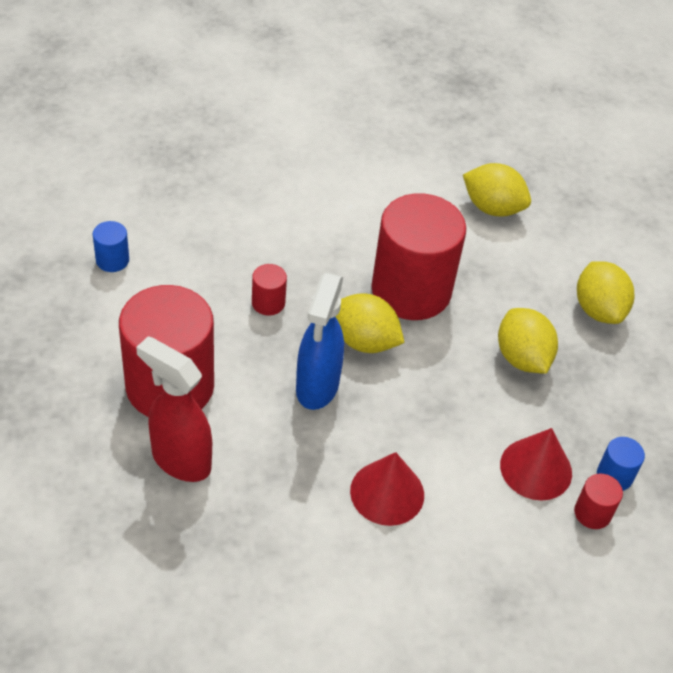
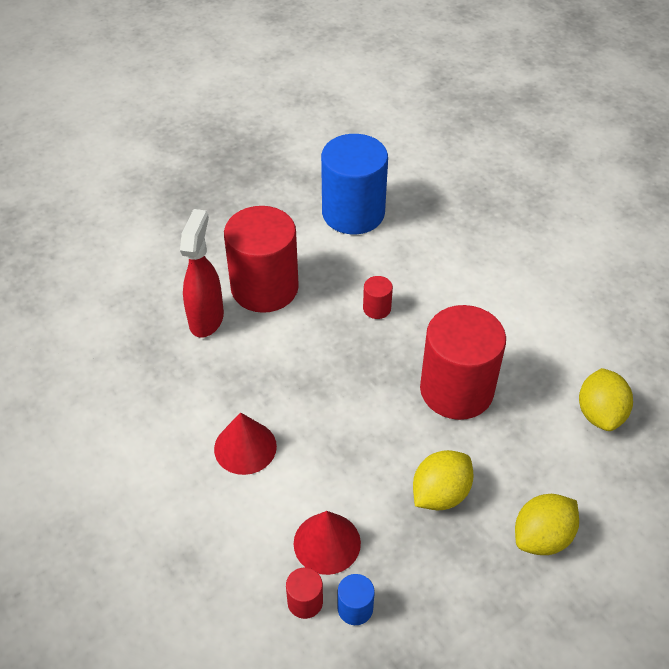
camera: 70 degrees right, 0 degrees up
blue cylinder [93,221,129,272] -> blue cylinder [321,134,388,234], size x2.45
blue spray bottle [296,273,344,410] -> none
yellow lemon [335,294,405,353] -> none

